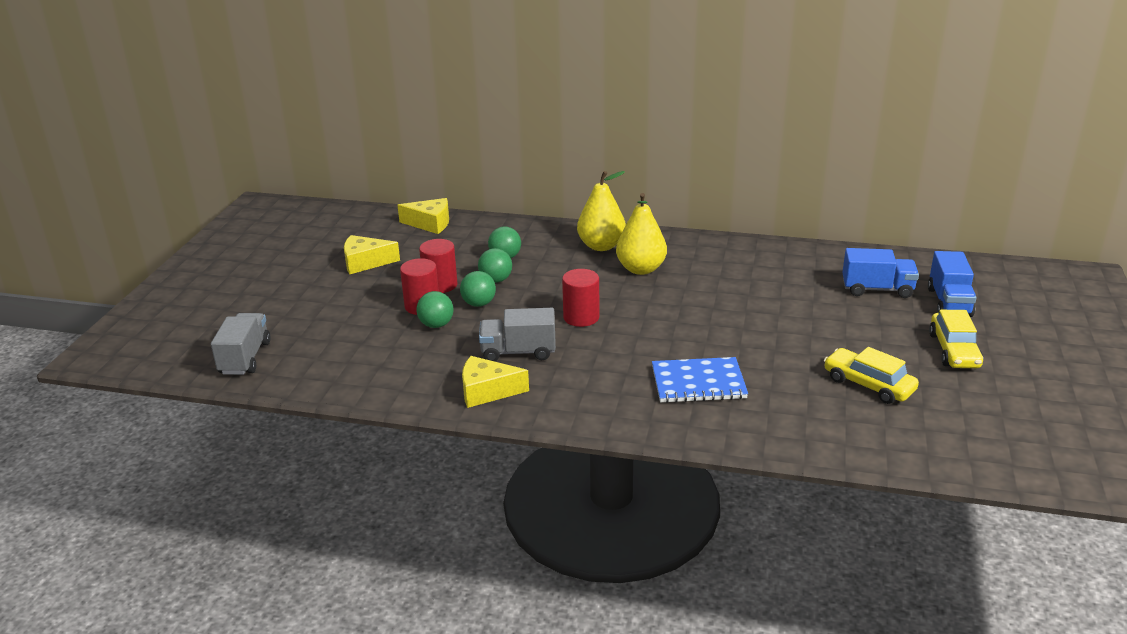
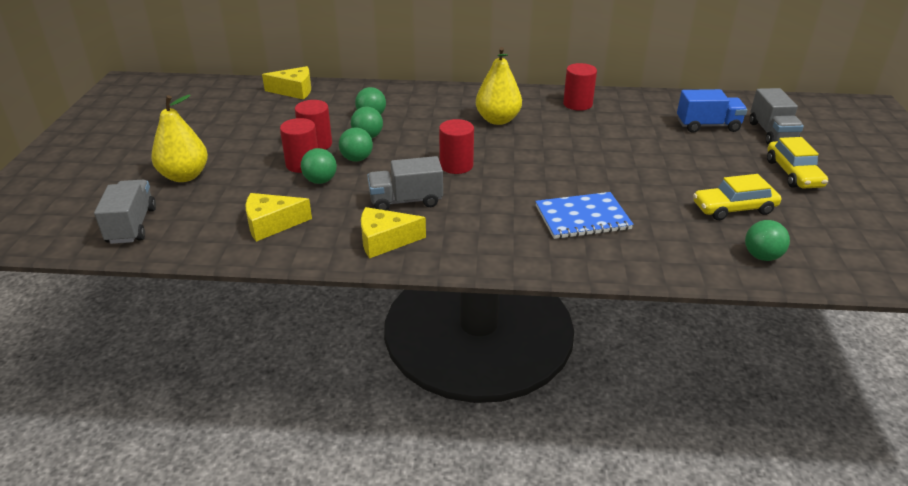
camera: 10 degrees left, 5 degrees up
yellow cheese [344,235,400,274] -> yellow cheese moved to [246,193,312,242]
yellow pear [577,171,626,251] -> yellow pear moved to [151,94,208,182]
yellow car [824,347,919,404] -> yellow car turned 45 degrees counterclockwise [693,174,781,220]
blue truck [928,251,977,317] -> grey truck [750,88,804,145]
none -> red cylinder [563,63,597,111]
none -> green ball [745,220,790,261]

